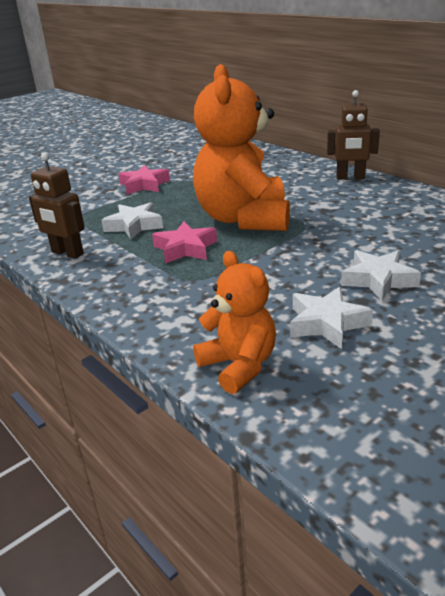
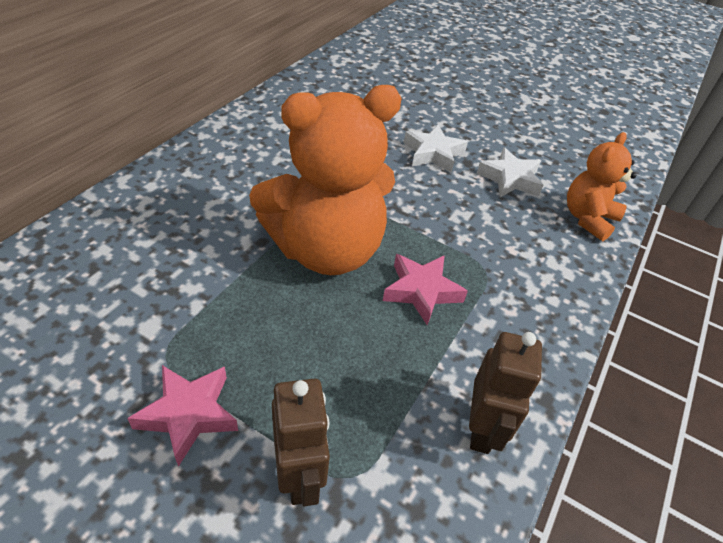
camera: 115 degrees left, 15 degrees up
white star [101,202,163,240] -> none
brown robot [327,90,380,179] -> brown robot moved to [272,378,330,506]

